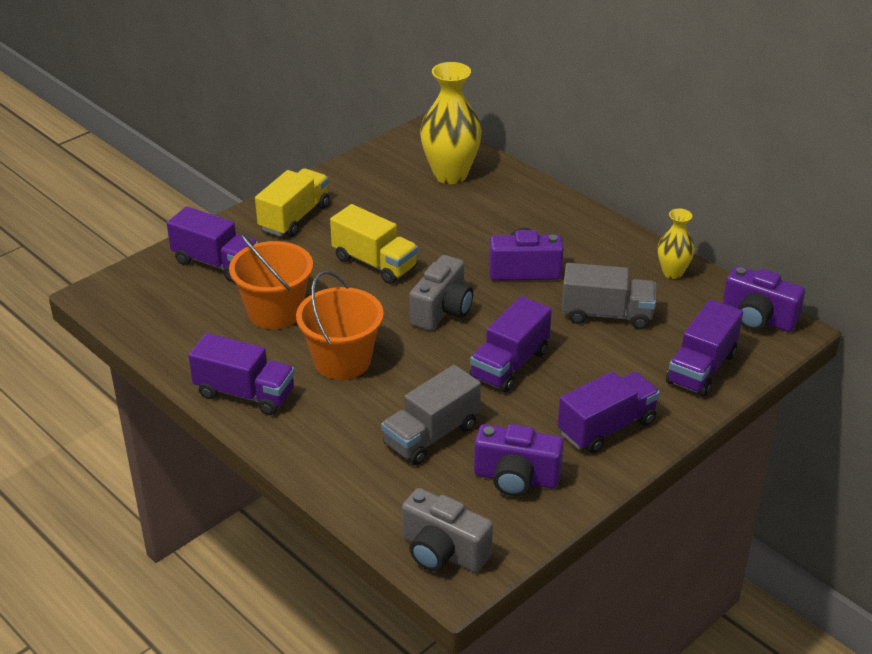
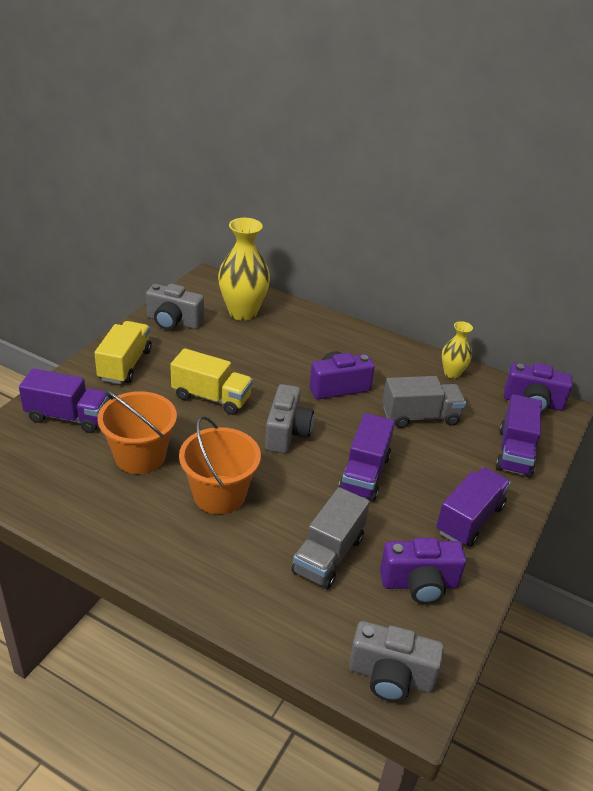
camera: 20 degrees left, 0 degrees up
purple truck [188,333,295,415] -> none
none -> grey camera [146,284,204,330]

